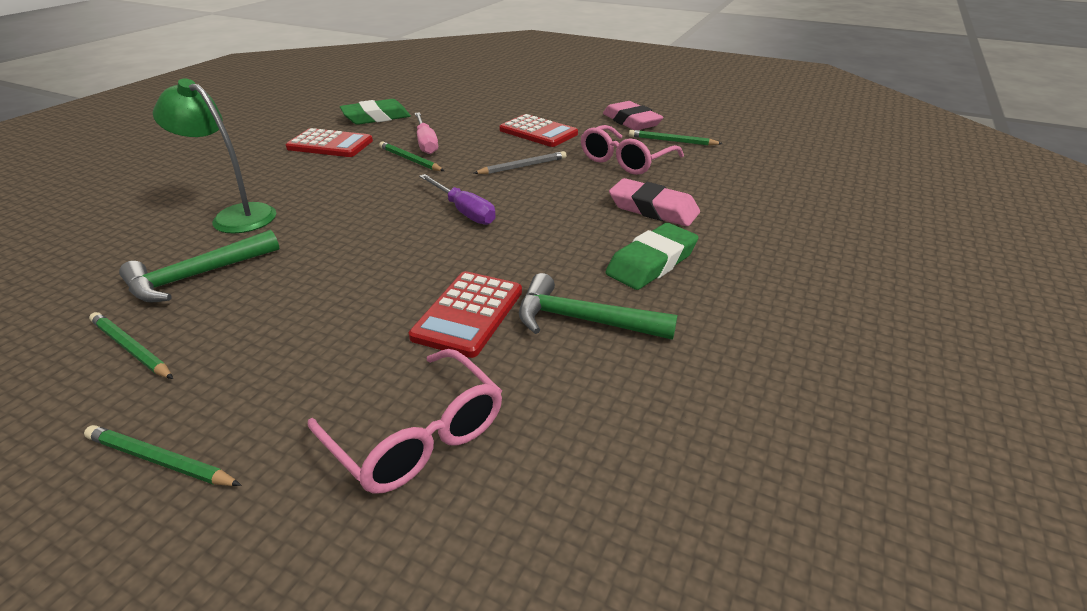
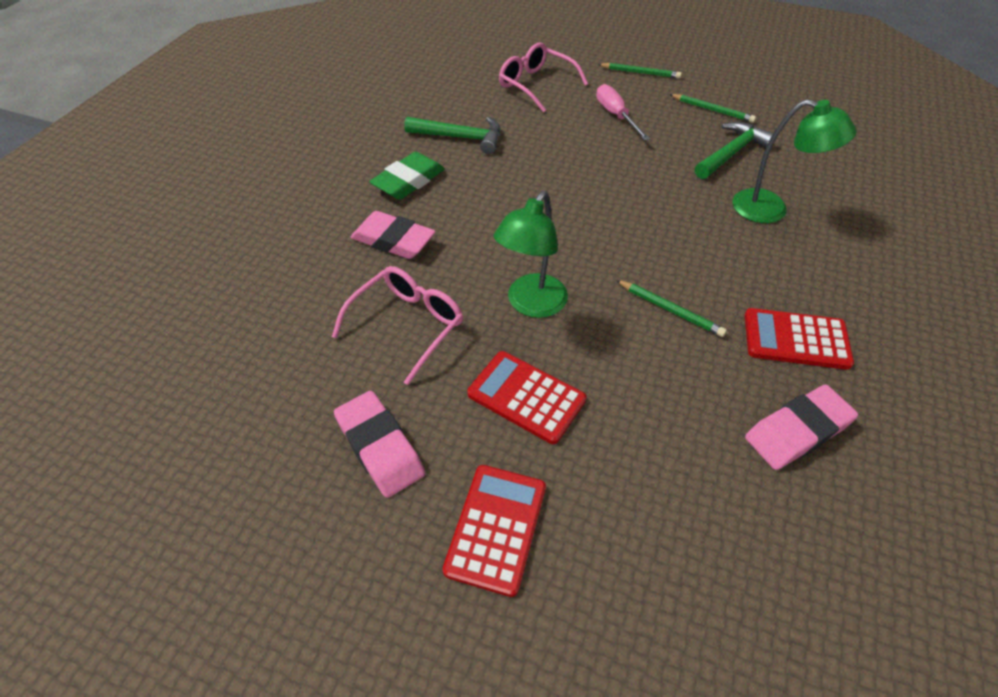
camera: 175 degrees right, 15 degrees up
green eraser [340,99,411,125] -> pink eraser [745,384,858,470]
red calculator [409,271,522,358] -> red calculator moved to [443,465,546,597]
pink screwdriver [415,112,438,154] -> pink screwdriver moved to [596,84,650,141]
purple screwdriver [419,174,496,225] -> none
grey pencil [474,151,566,174] -> green lamp [494,191,568,318]
green pencil [629,130,723,146] -> none

